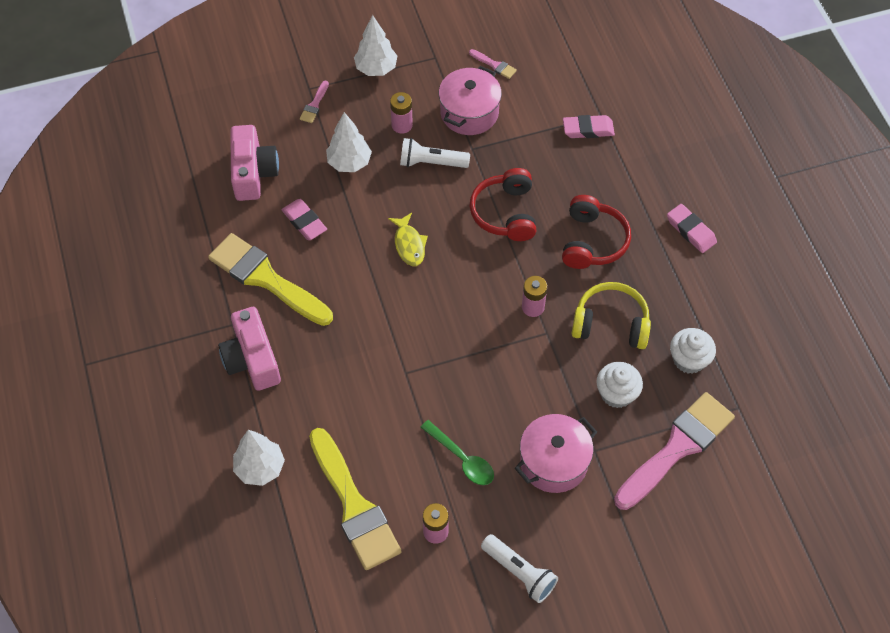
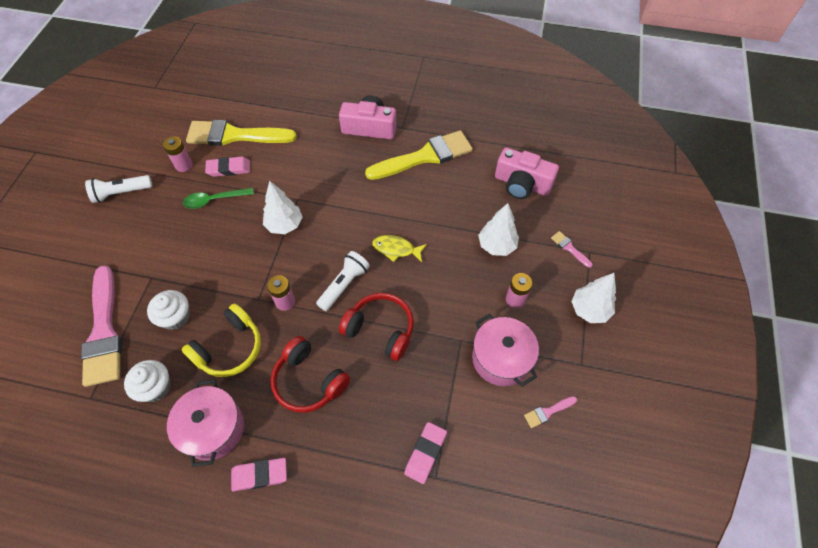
camera: 120 degrees right, 0 degrees up
white tree [233,430,285,486] -> white tree moved to [263,181,302,234]
pink eraser [282,199,327,240] -> pink eraser moved to [205,156,250,177]
white flashlight [400,138,470,168] -> white flashlight moved to [316,251,370,311]
pink pot [515,414,597,493] -> pink pot moved to [167,379,244,467]

